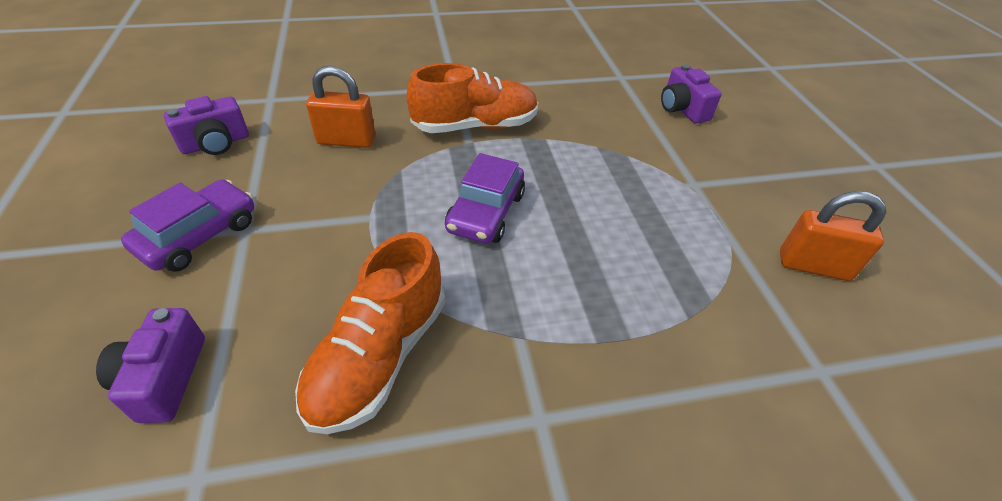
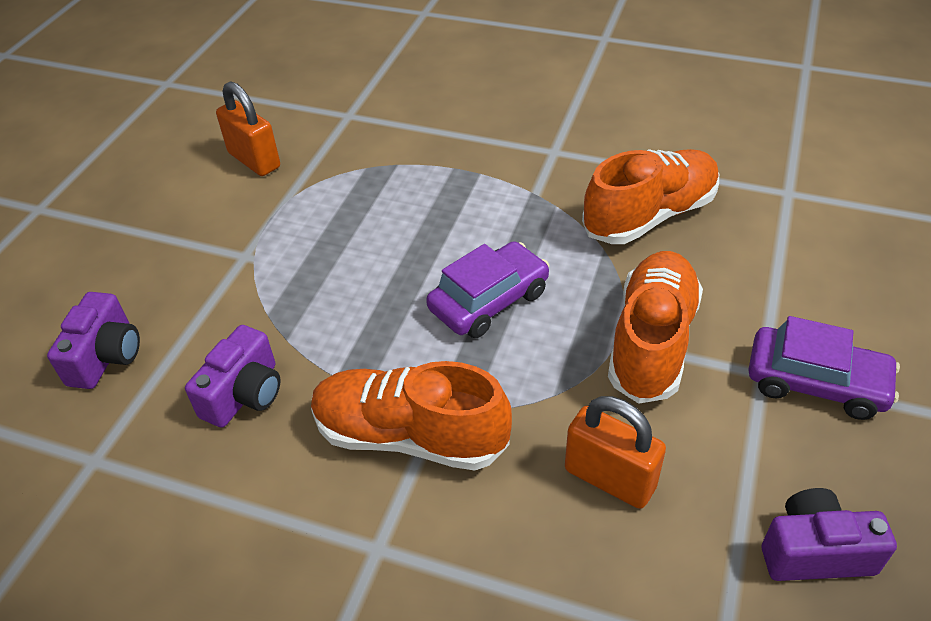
camera: 145 degrees left, 0 degrees up
purple camera [96,308,205,423] -> purple camera moved to [185,325,281,428]
purple car [121,180,254,272] -> purple car turned 135 degrees counterclockwise [748,316,900,420]
none -> orange shoe [608,251,703,404]

